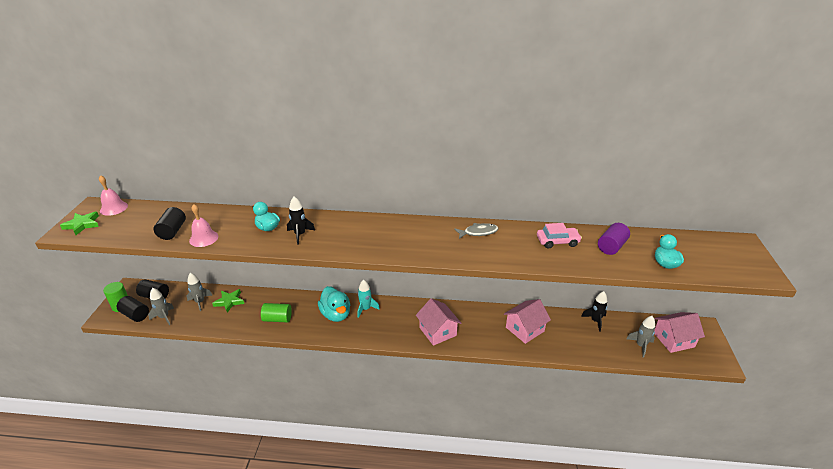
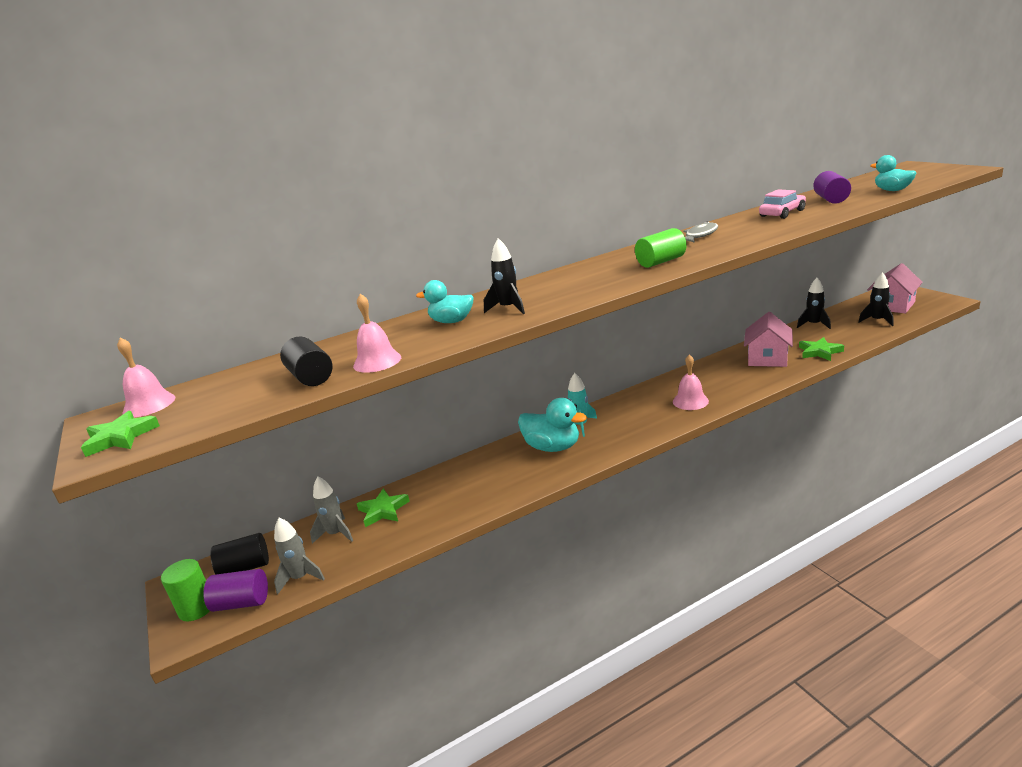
camera: 30 degrees left, 10 degrees down
black cylinder [117,296,149,322] -> purple cylinder [203,569,268,612]
green cylinder [261,303,292,323] -> green cylinder moved to [635,228,687,268]
pink house [416,298,461,346] -> pink bell [673,354,709,410]
grey rocket [627,316,655,358] -> black rocket [858,272,894,326]
none -> green star [799,337,844,361]

